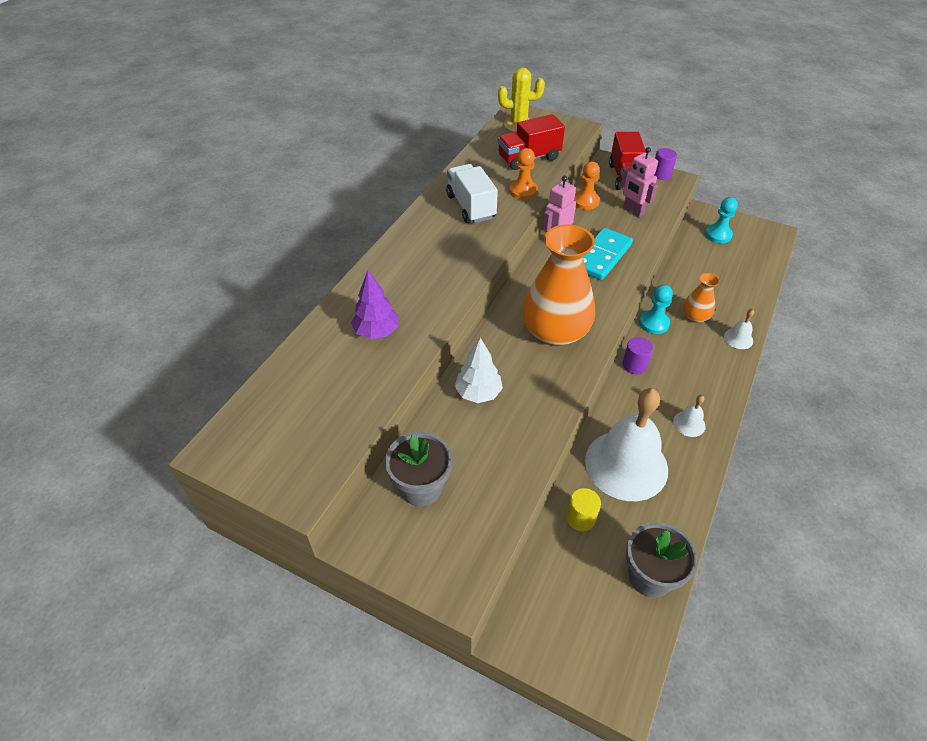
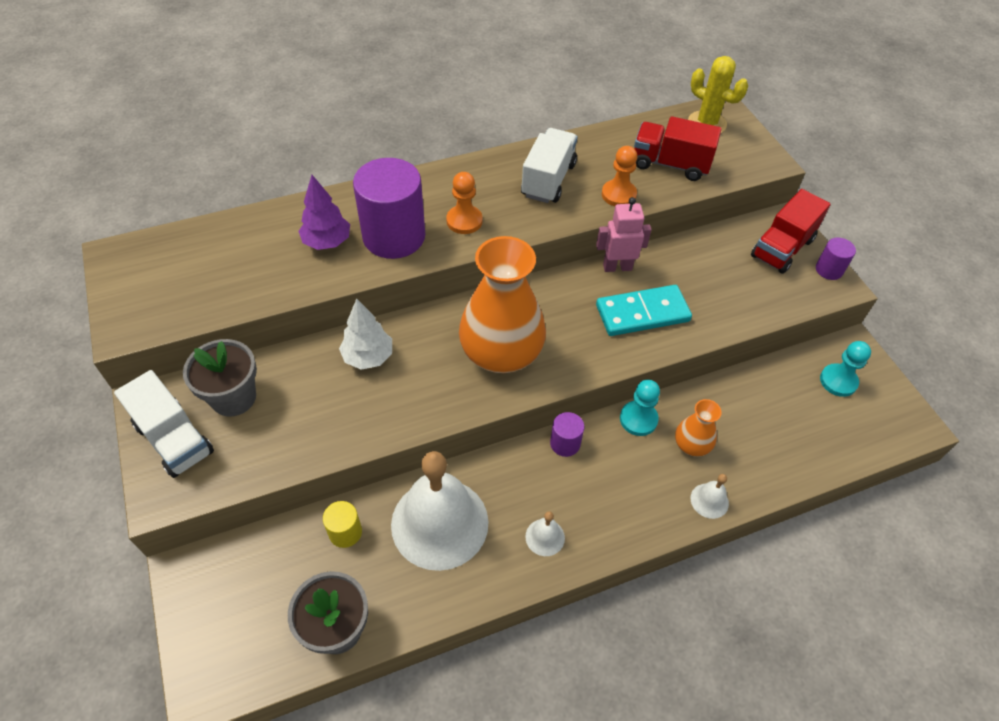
camera: 40 degrees right, 5 degrees up
orange pawn [574,162,600,210] -> orange pawn moved to [446,172,483,234]
pink robot [621,147,658,218] -> none
none -> white truck [114,370,214,478]
none -> purple cylinder [353,158,425,259]

